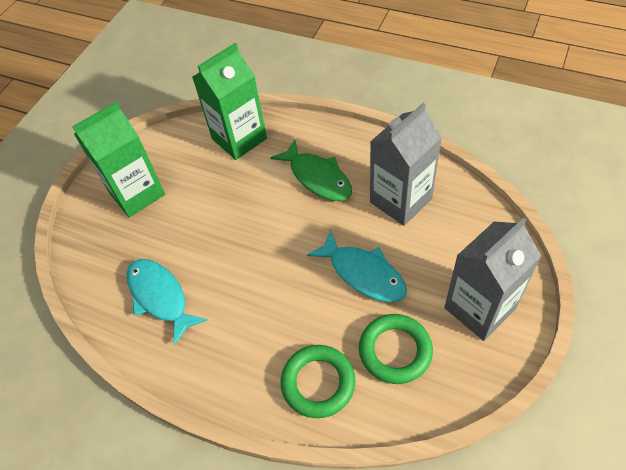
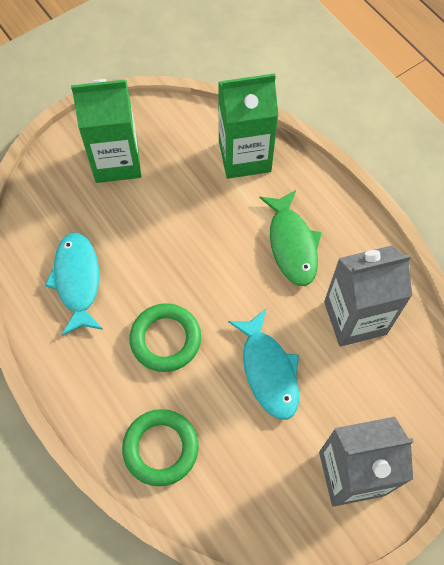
camera: 25 degrees right, 10 degrees up
green ring [359,314,433,384] -> green ring moved to [129,303,201,372]

